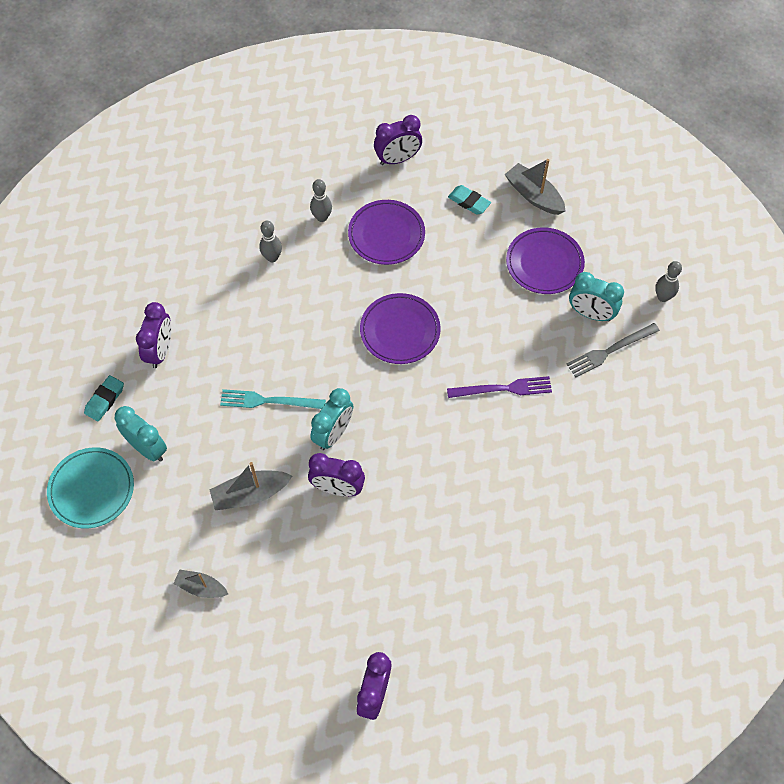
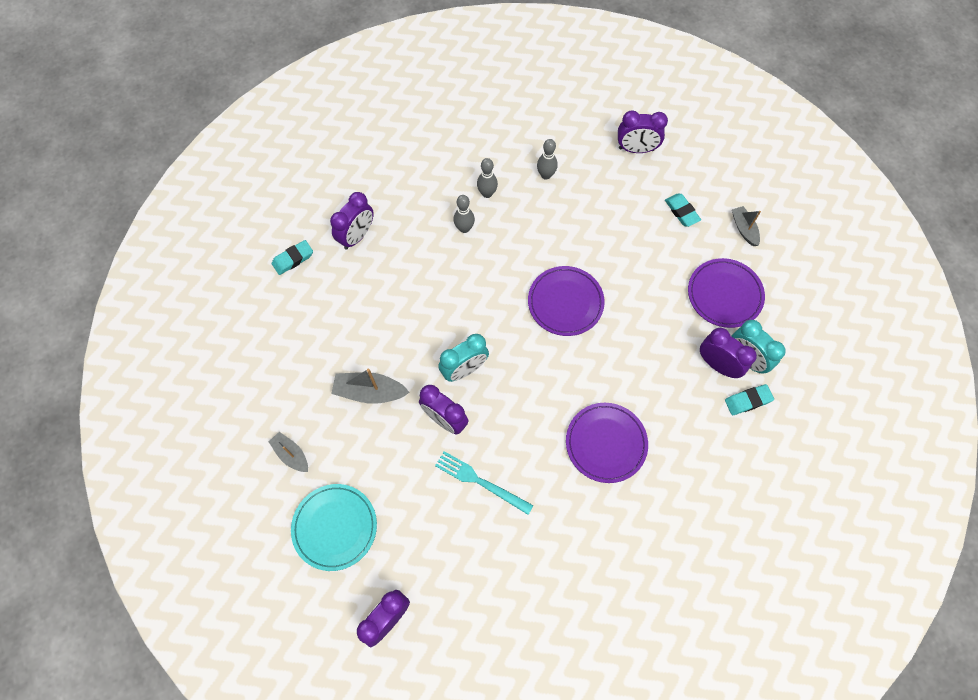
camera: 25 degrees right, 5 degrees up
turquoise plate [47,447,134,528] -> turquoise plate moved to [291,484,377,571]
turquoise clock [115,406,167,462] -> none
turquoise fork [220,389,326,409] -> turquoise fork moved to [435,451,534,515]
purple plate [348,200,425,265] -> purple plate moved to [566,403,648,483]
purple fork [447,376,552,398] -> none
grey boat [505,159,565,215] -> grey boat [732,206,761,246], size x0.66
grey fork [567,323,660,377] -> turquoise eraser [725,384,774,415]
grey bowling pin [655,261,682,302] -> grey bowling pin moved to [454,195,475,233]
none -> purple clock [700,328,757,378]

